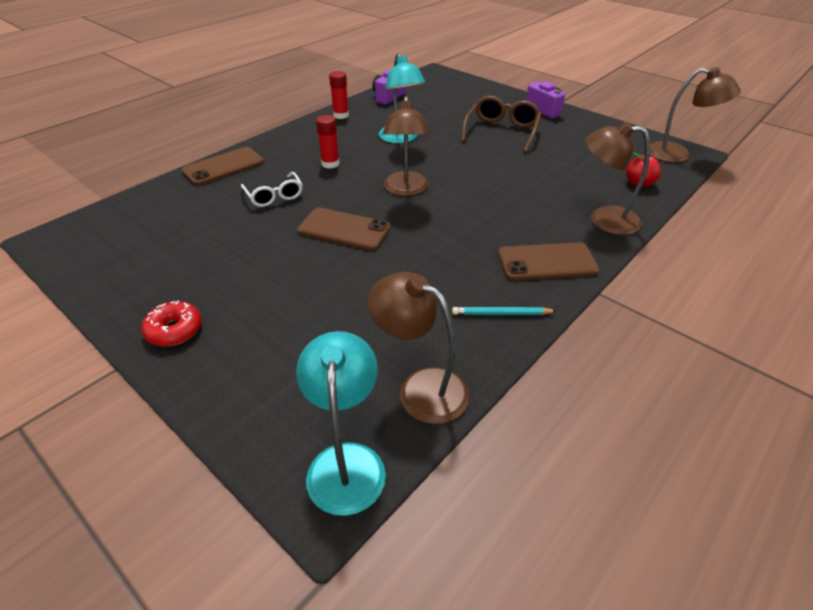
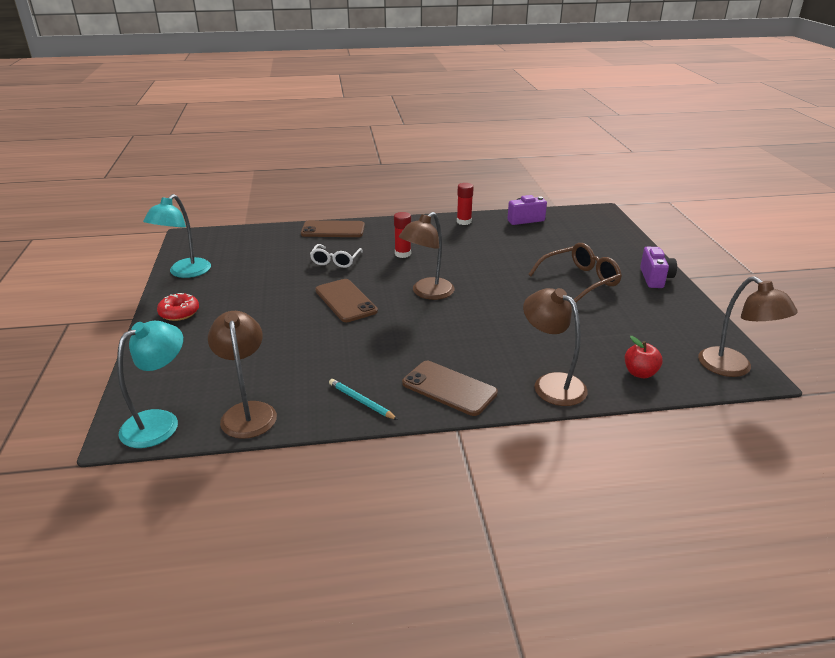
camera: 40 degrees right, 10 degrees down
turquoise lamp [379,53,425,143] -> turquoise lamp moved to [143,194,211,278]

